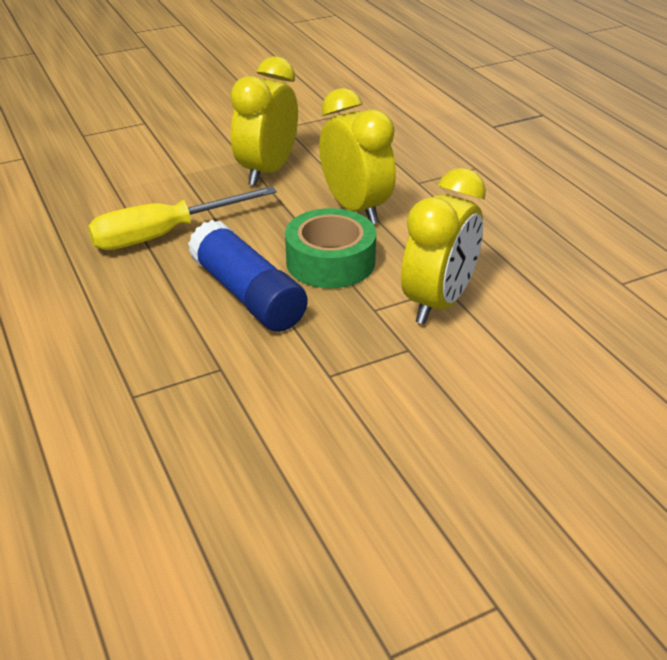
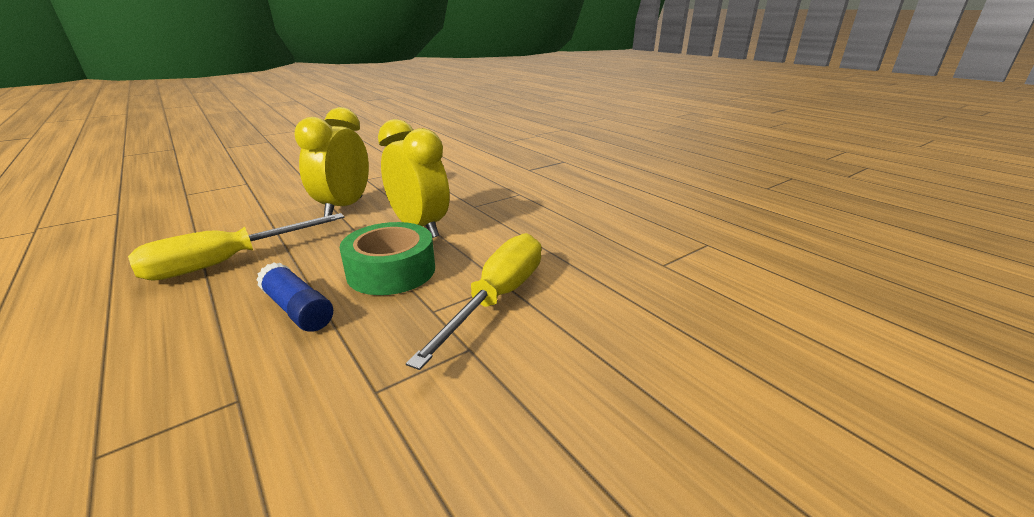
camera: 10 degrees left, 10 degrees down
blue glue stick [188,220,308,332] -> blue glue stick [256,262,333,332], size x0.64
yellow clock [401,168,486,324] -> yellow screwdriver [406,233,542,370]

